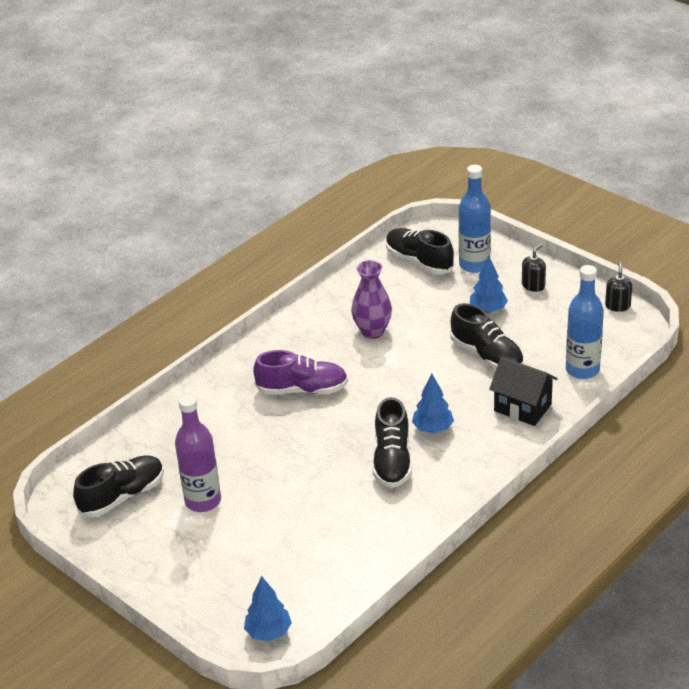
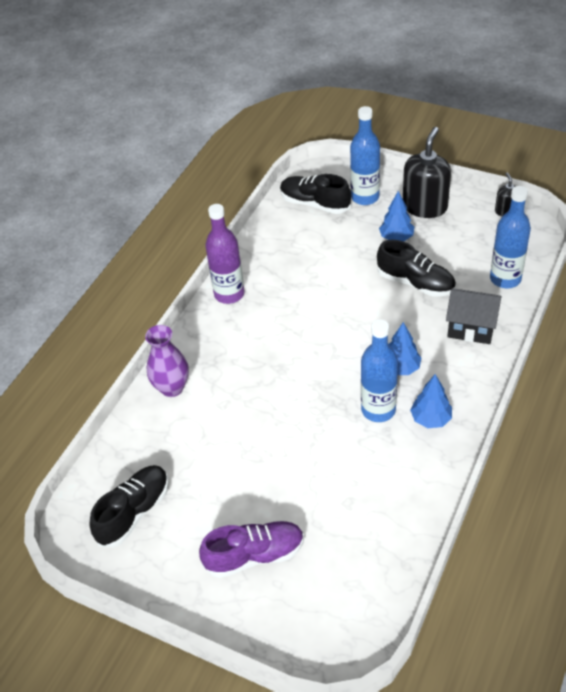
camera: 15 degrees left, 10 degrees up
purple bottle [175,394,221,512] -> purple bottle moved to [205,204,244,304]
blue tree [244,576,292,641] -> blue tree moved to [410,374,452,428]
purple shoe [253,350,348,395] -> purple shoe moved to [199,521,304,578]
purple vase [351,260,392,339] -> purple vase moved to [145,325,189,397]
black shoe [373,397,412,488] -> blue bottle [361,319,398,422]
black soap dispenser [522,244,546,292] -> black soap dispenser [403,127,451,218], size x2.03

